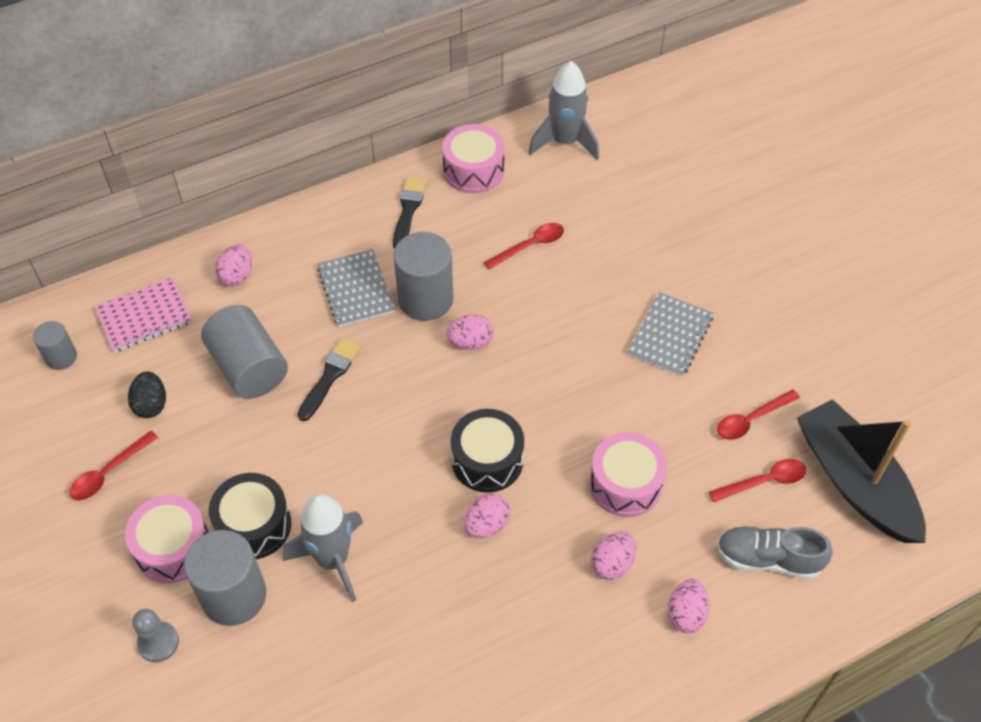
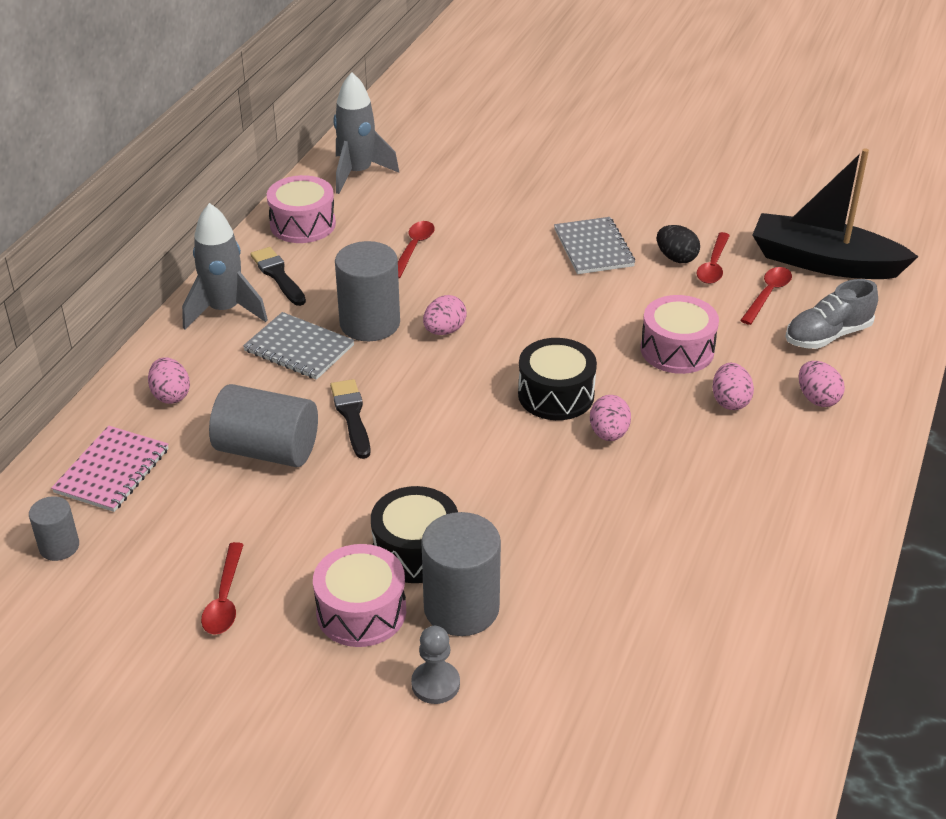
camera: 40 degrees left, 15 degrees down
black egg [128,371,166,418] -> black egg moved to [657,225,700,263]
grey rocket [283,494,363,602] -> grey rocket moved to [182,203,268,330]

